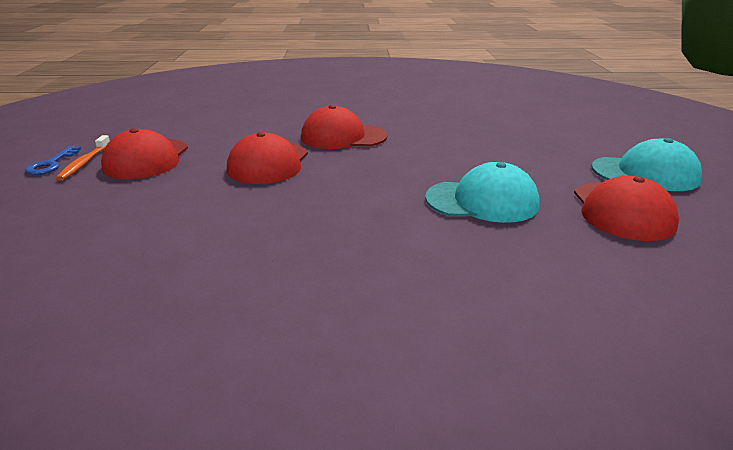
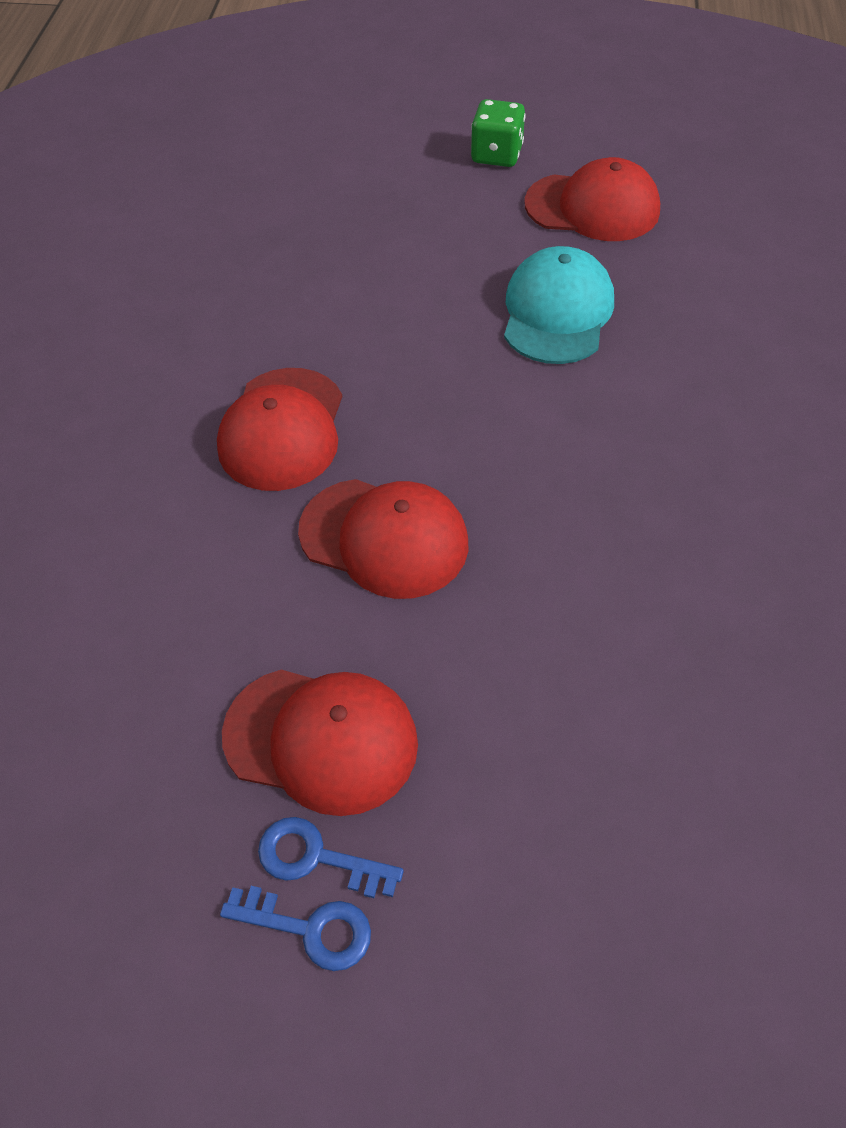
camera: 80 degrees left, 25 degrees up
orange toothbrush [56,135,110,181] -> blue key [258,817,404,898]
turquoise cap [591,138,702,191] -> green dice [471,99,526,167]

